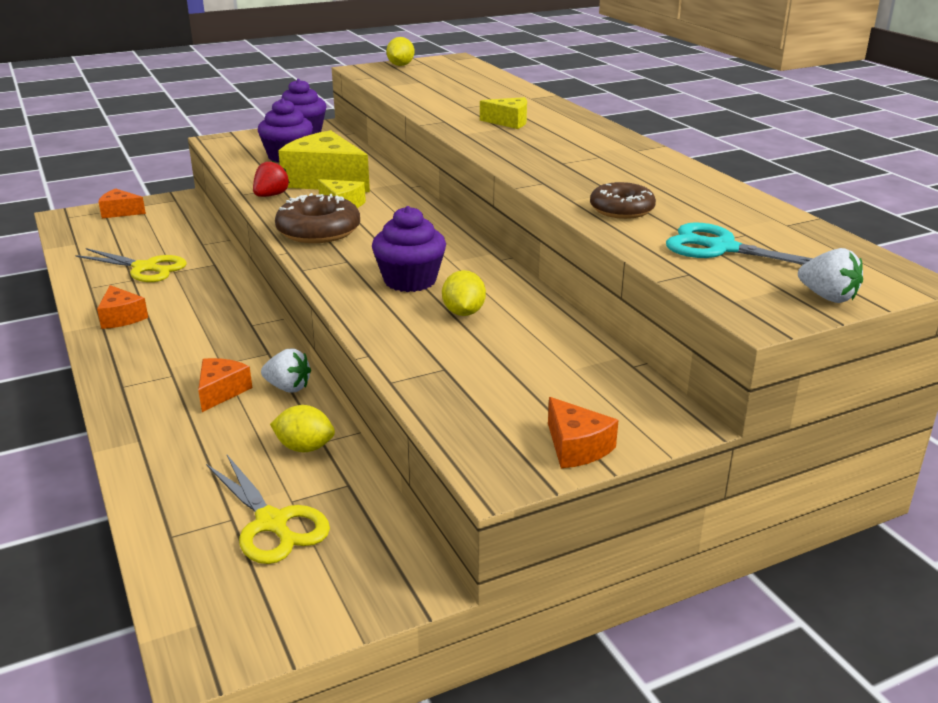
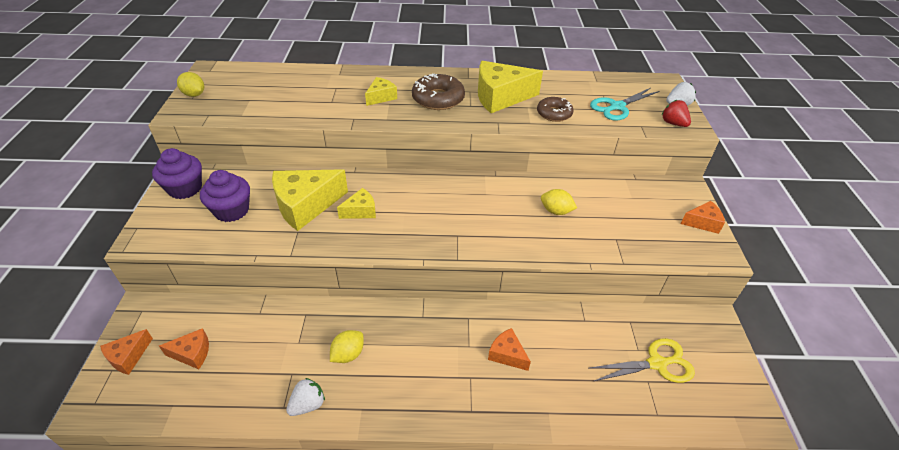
camera: 65 degrees left, 15 degrees up
yellow scissors [75,248,187,282] -> none
orange cheese [97,285,148,329] -> orange cheese moved to [159,328,209,369]
red strawberry [253,160,290,197] -> red strawberry moved to [662,100,691,127]
white strawberry [261,349,311,393] -> white strawberry moved to [286,378,325,416]
yellow lemon [270,405,335,452] -> yellow lemon moved to [330,330,364,363]
brown donut [275,193,360,243] -> brown donut moved to [412,74,465,110]
purple cupcake [372,206,446,292] -> none
none -> yellow cheese [478,61,543,113]

